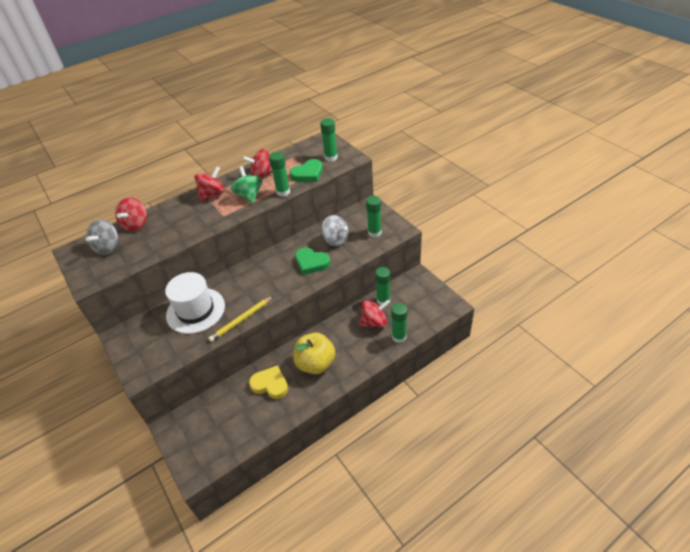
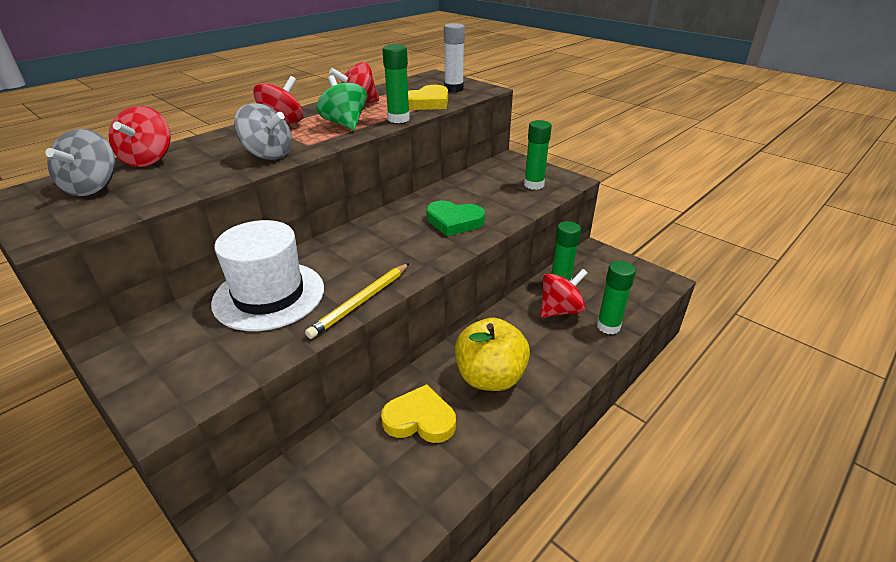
camera: 15 degrees left, 10 degrees down
green heart [290,159,323,182] -> yellow heart [408,85,448,110]
green glue stick [320,118,338,162] -> white glue stick [444,23,465,92]
grey spinning top [321,215,349,247] -> grey spinning top moved to [234,103,292,160]

